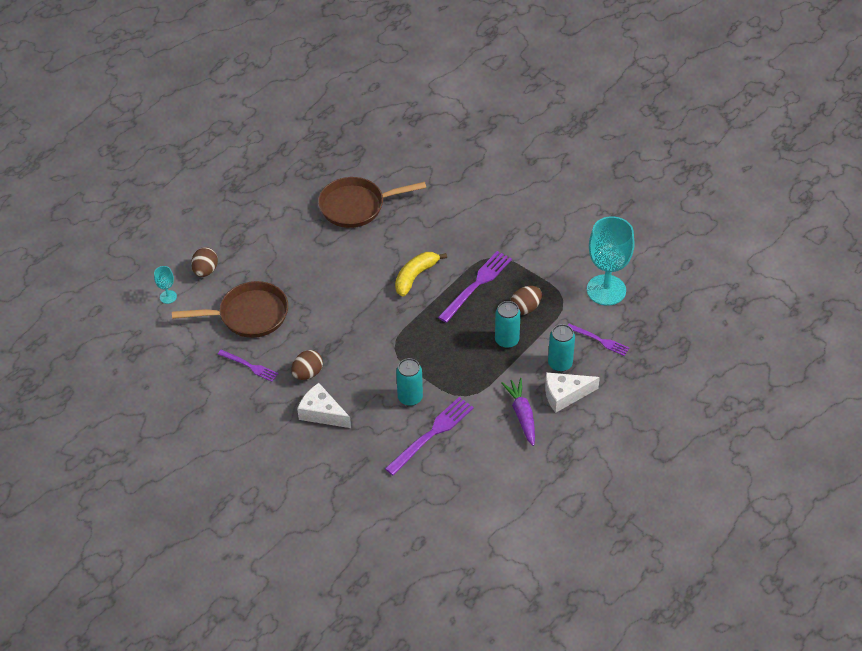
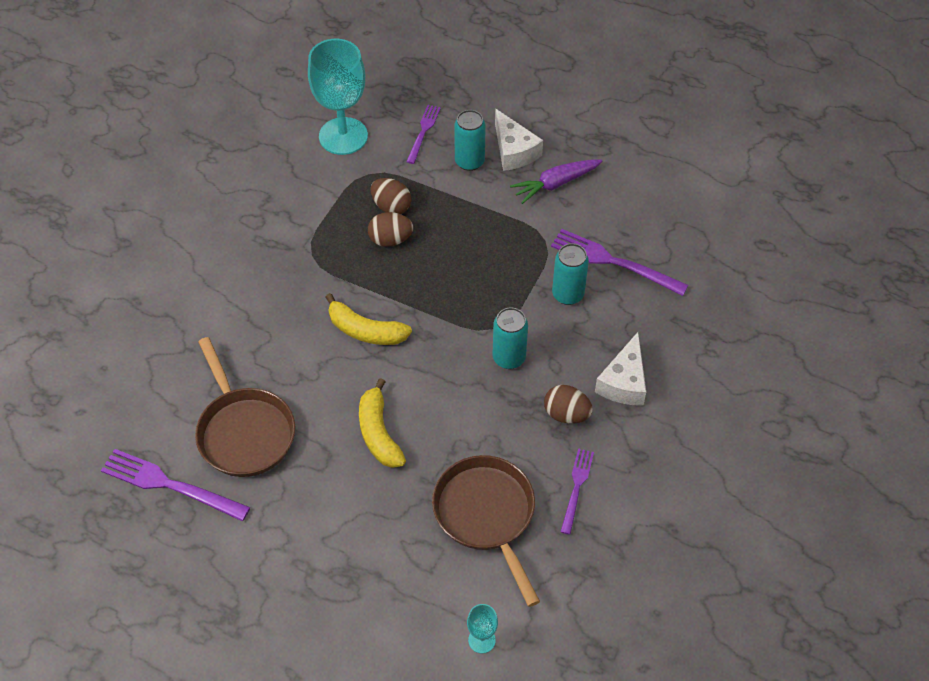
camera: 105 degrees left, 5 degrees up
brown egg [191,247,218,277] -> brown egg moved to [368,212,413,247]
purple fork [438,251,512,323] -> purple fork moved to [101,449,250,521]
turquoise can [495,301,521,348] -> turquoise can moved to [493,307,528,369]
none -> yellow banana [359,378,406,468]

